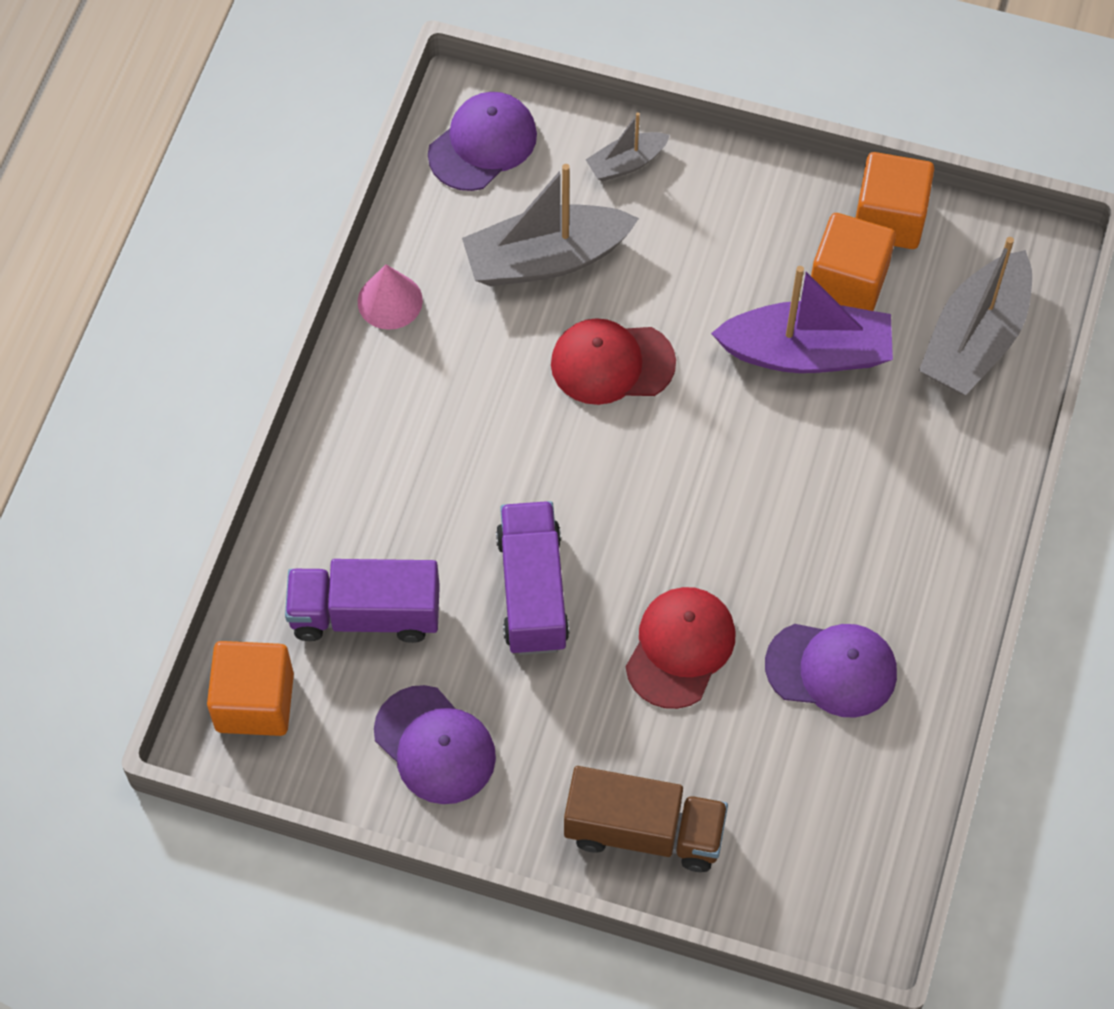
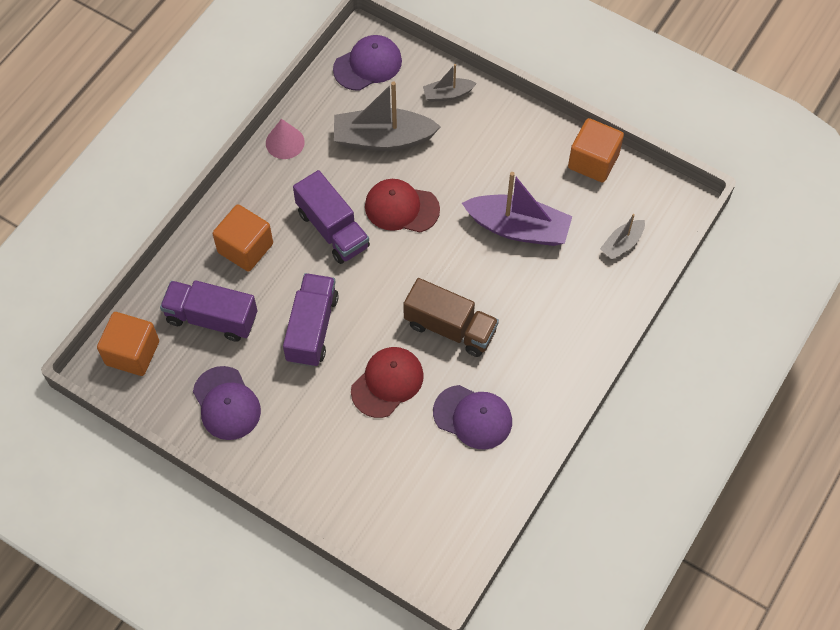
camera: 15 degrees right, 0 degrees up
brown truck [564,766,728,872] -> brown truck moved to [403,278,499,357]
orange cube [811,213,896,311] -> orange cube moved to [213,204,273,271]
grey boat [919,237,1032,395] -> grey boat [600,214,645,259], size x0.51
none -> purple truck [293,170,370,264]

